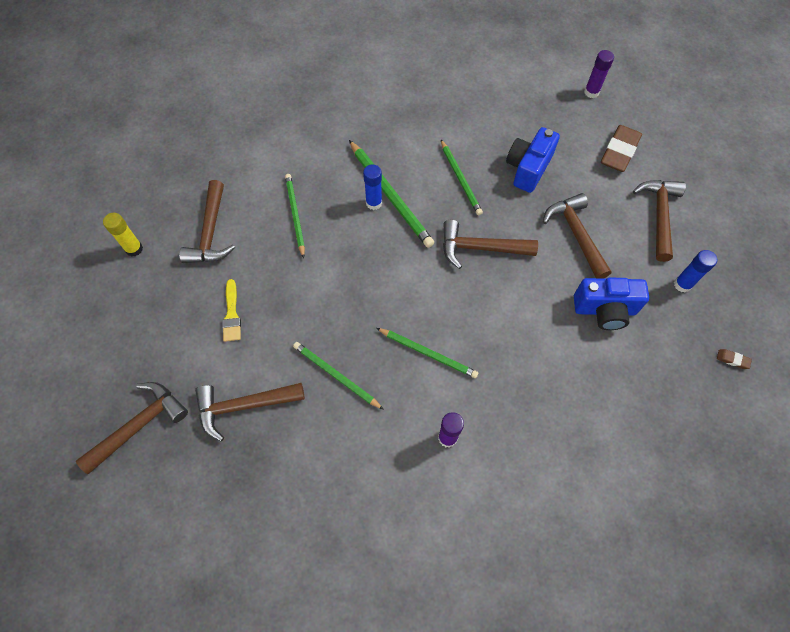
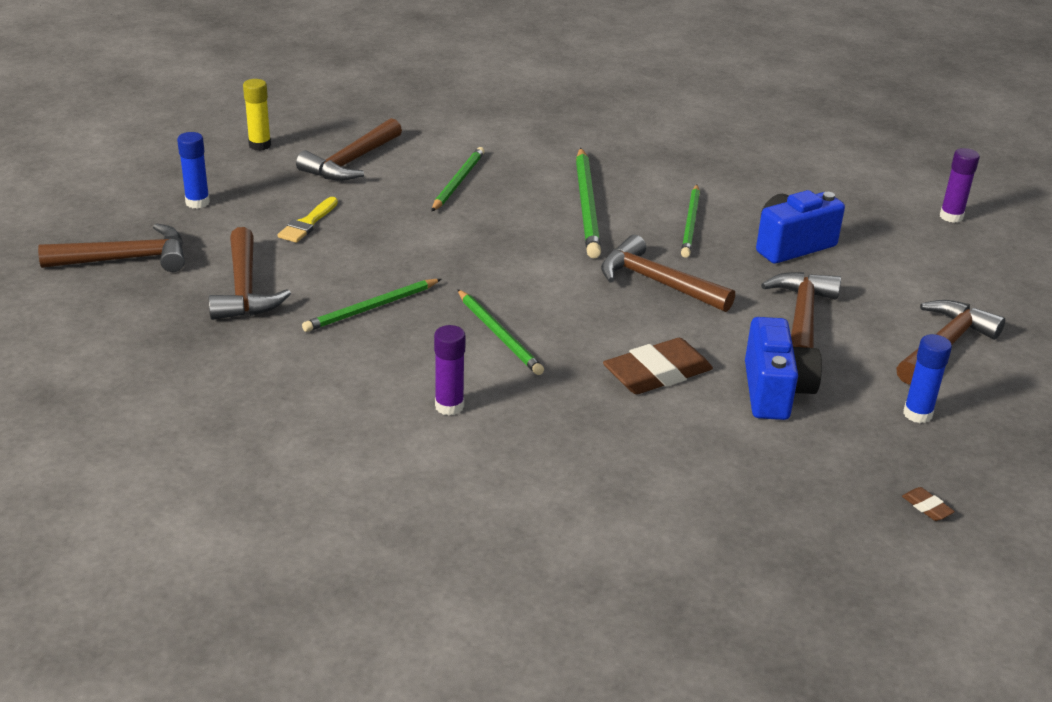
camera: 30 degrees right, 30 degrees down
brown hammer [195,383,305,442] -> brown hammer turned 120 degrees counterclockwise [209,227,291,320]
green pencil [293,342,384,410] -> green pencil turned 105 degrees counterclockwise [302,279,441,332]
blue glue stick [363,164,382,210] -> blue glue stick moved to [177,132,210,209]
blue camera [574,278,649,330] -> blue camera turned 120 degrees counterclockwise [745,317,822,420]
brown eraser [601,125,642,172] -> brown eraser moved to [603,338,713,394]

